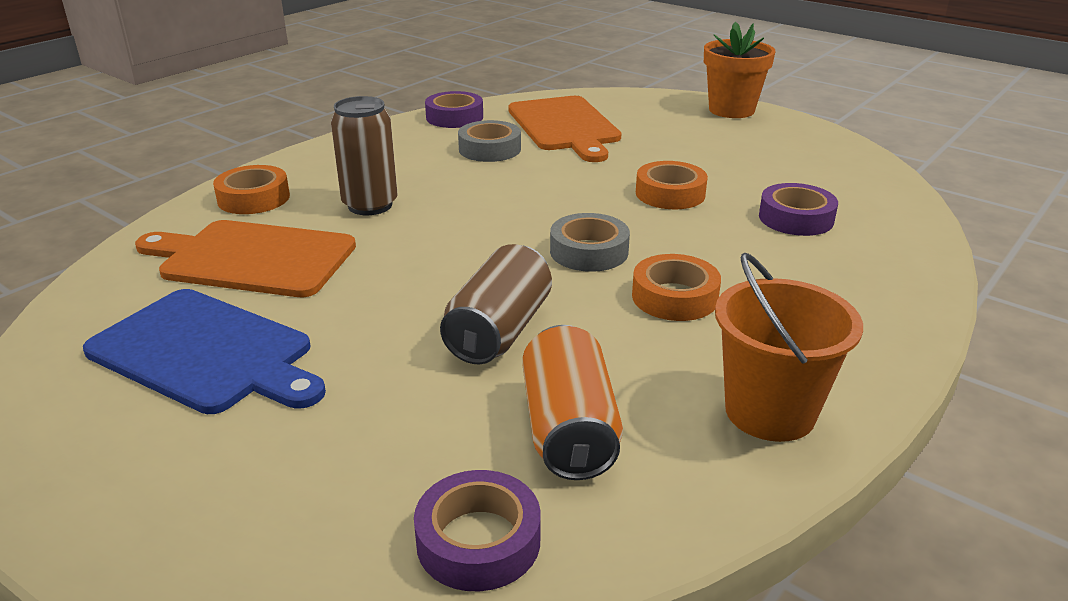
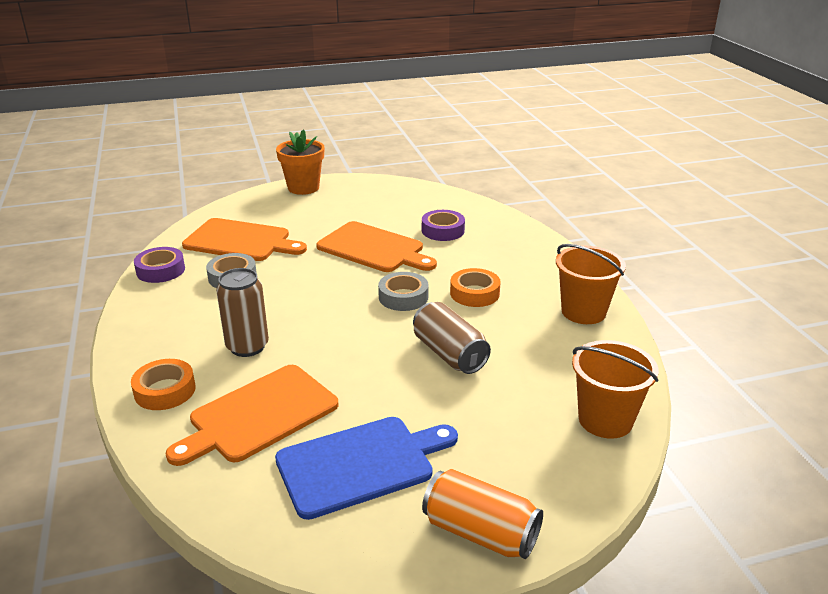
camera: 55 degrees left, 0 degrees up
purple tape [414,470,541,591] -> orange bucket [572,340,659,439]
orange can [522,325,623,480] -> orange can moved to [422,469,543,559]
orange tape [636,161,708,209] -> orange cutting board [316,221,437,272]

